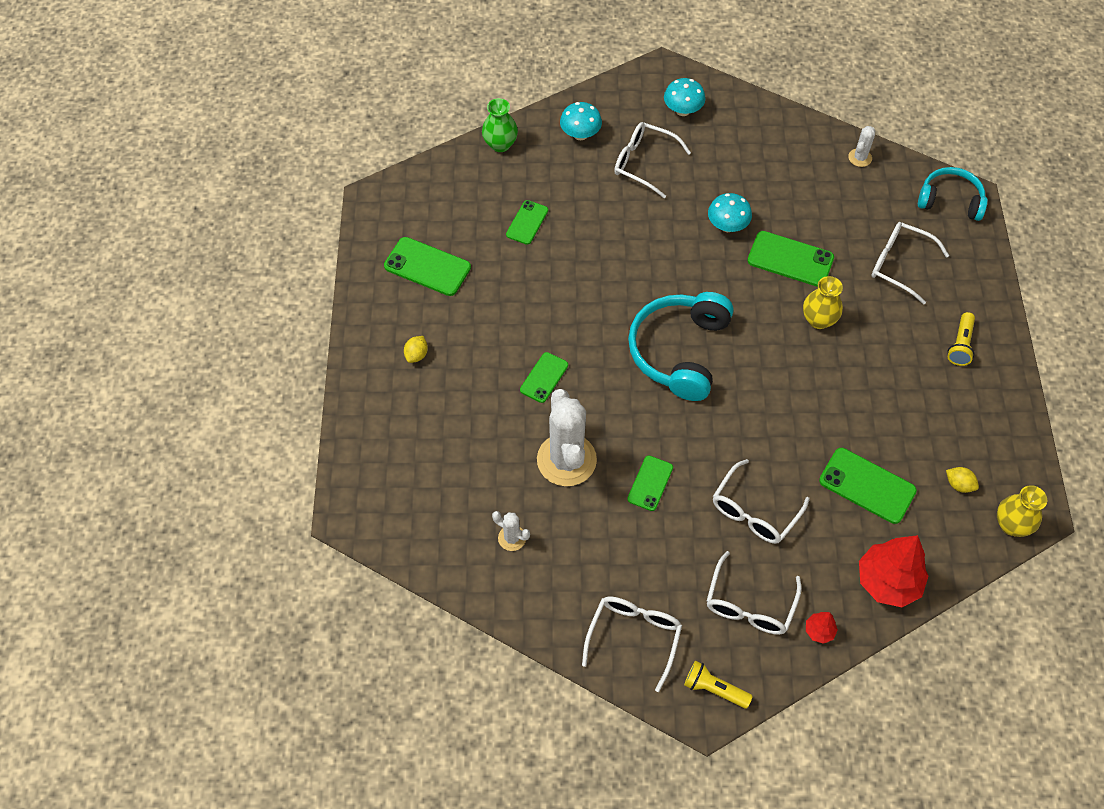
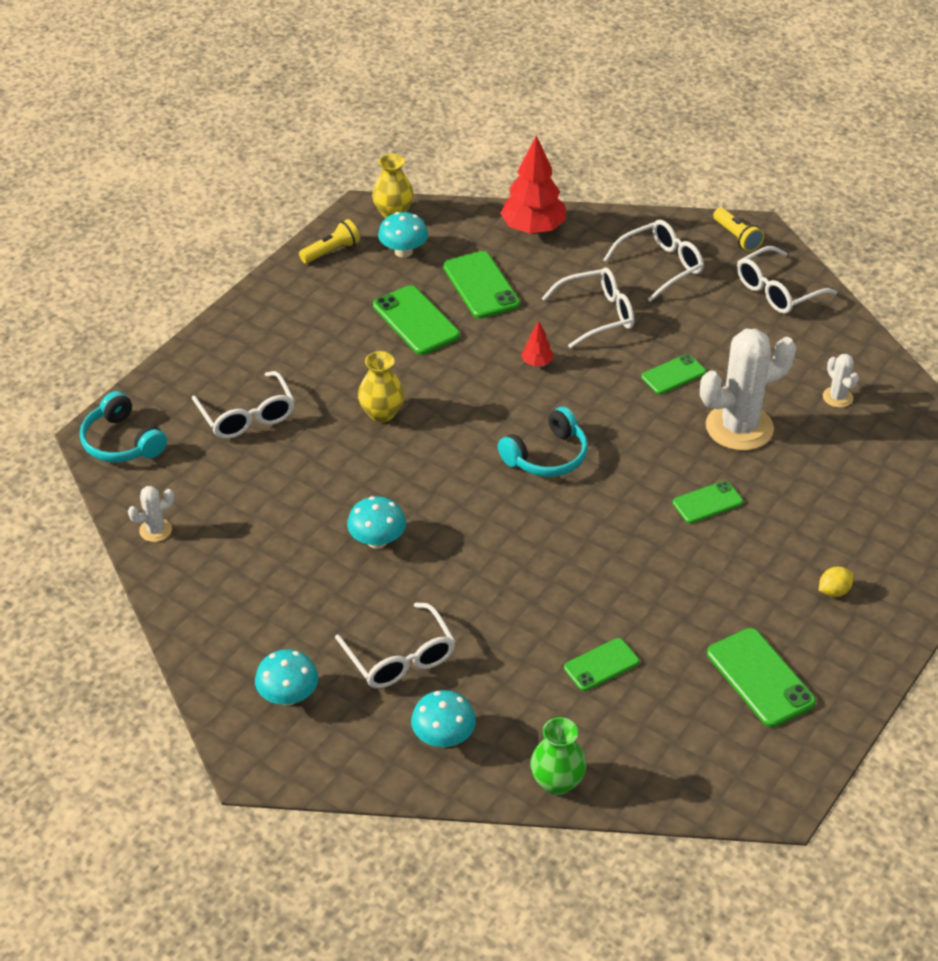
camera: 145 degrees left, 15 degrees down
white cactus [537,389,597,486] -> white cactus turned 45 degrees clockwise [700,329,796,451]
turquoise headphones [628,292,733,401] -> turquoise headphones [498,407,588,477], size x0.63
green phone [748,231,834,287] -> green phone moved to [373,285,460,355]
red tree [806,612,838,644] -> red tree moved to [521,321,553,366]
yellow lemon [946,467,979,493] -> turquoise mushroom [378,212,428,258]
yellow flashlight [948,312,975,366] -> yellow flashlight moved to [299,219,360,264]

